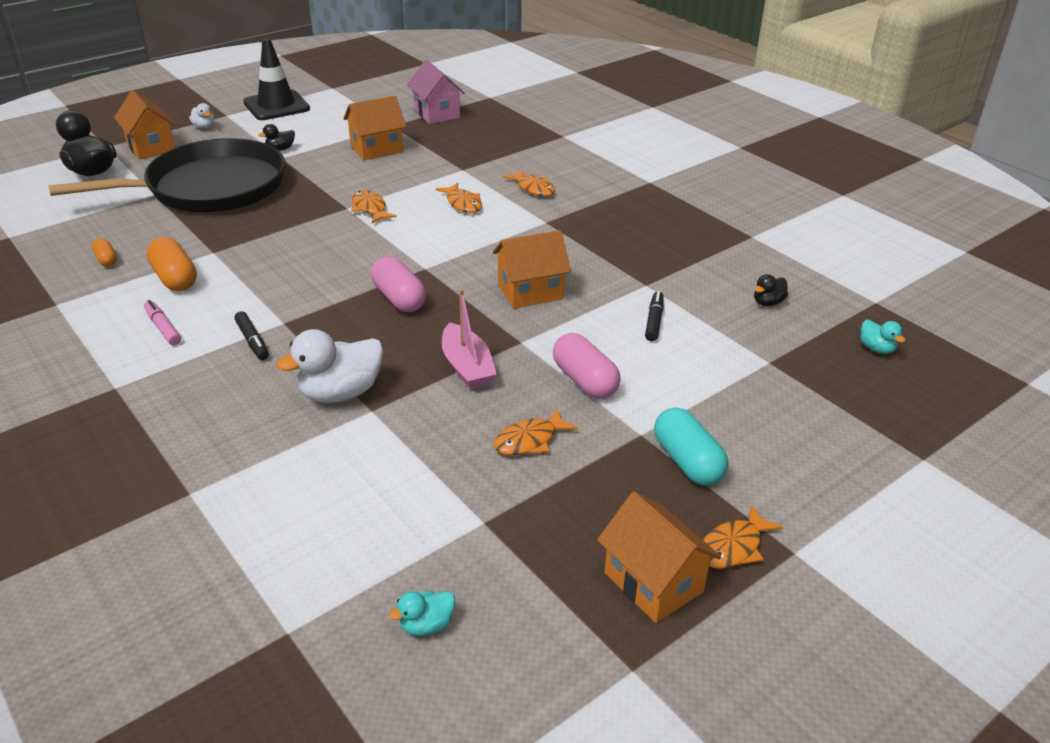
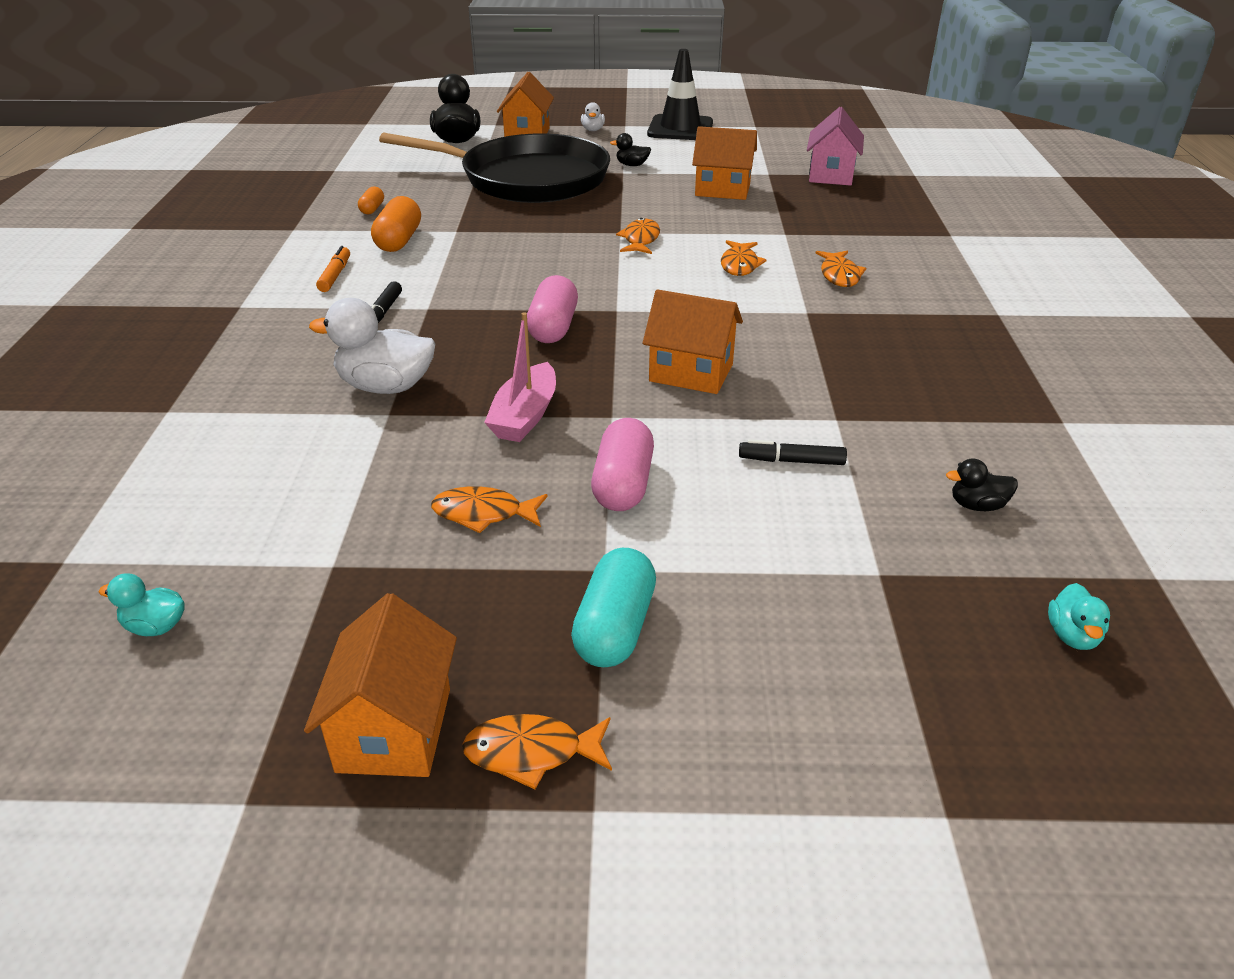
camera: 40 degrees right, 0 degrees up
pink marker [144,300,181,346] -> orange marker [316,246,350,292]
black marker [645,291,664,341] -> black marker turned 135 degrees counterclockwise [739,439,847,465]

